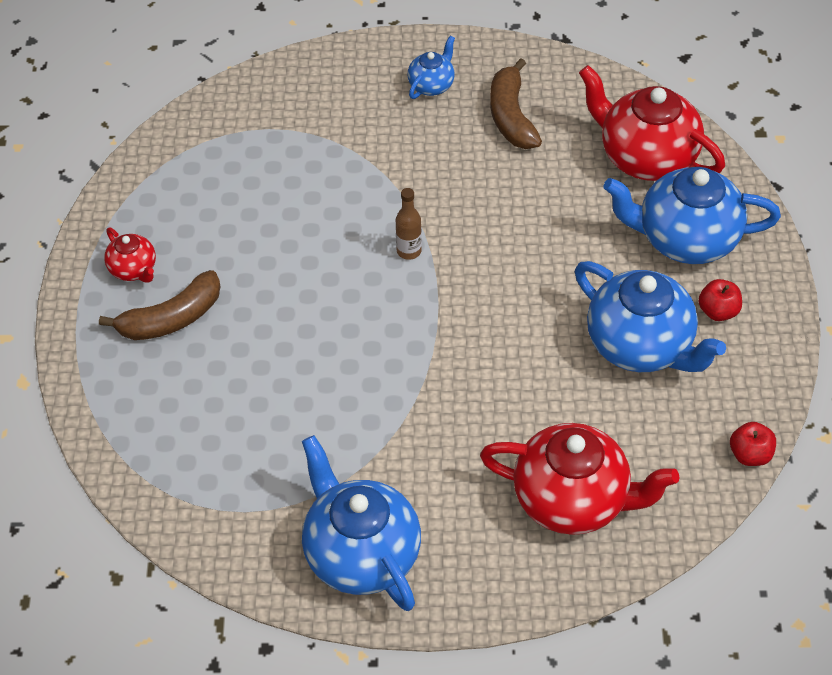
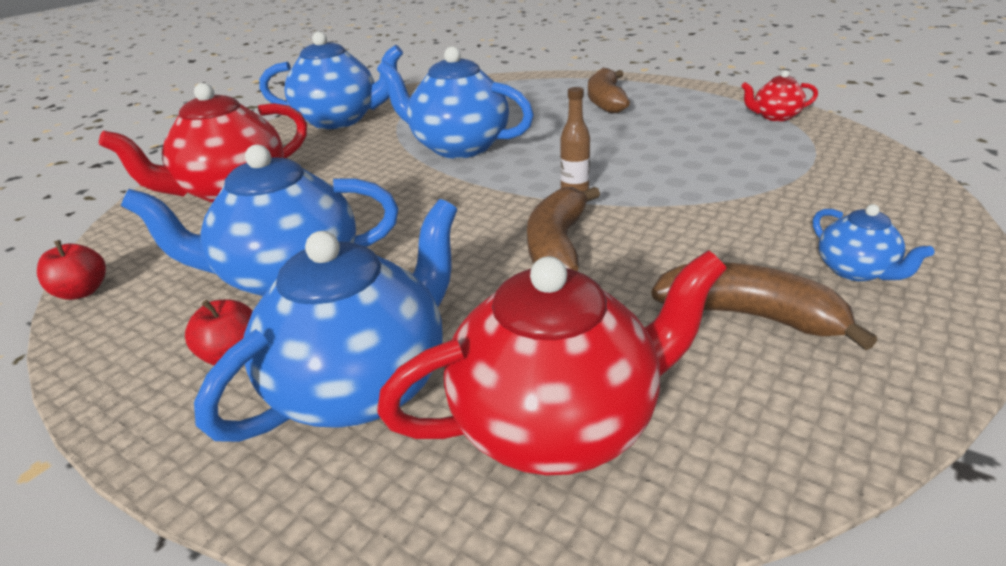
camera: 125 degrees right, 20 degrees down
red teapot [104,228,156,283] -> red teapot moved to [741,70,818,121]
none -> blue teapot [377,47,534,159]
none -> brown banana [527,187,600,271]

